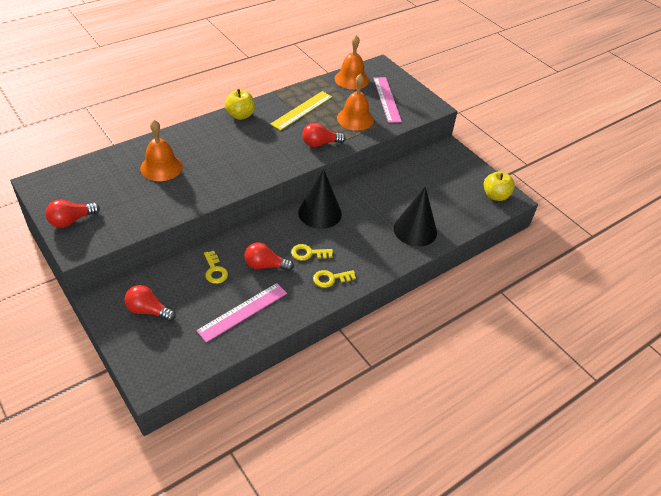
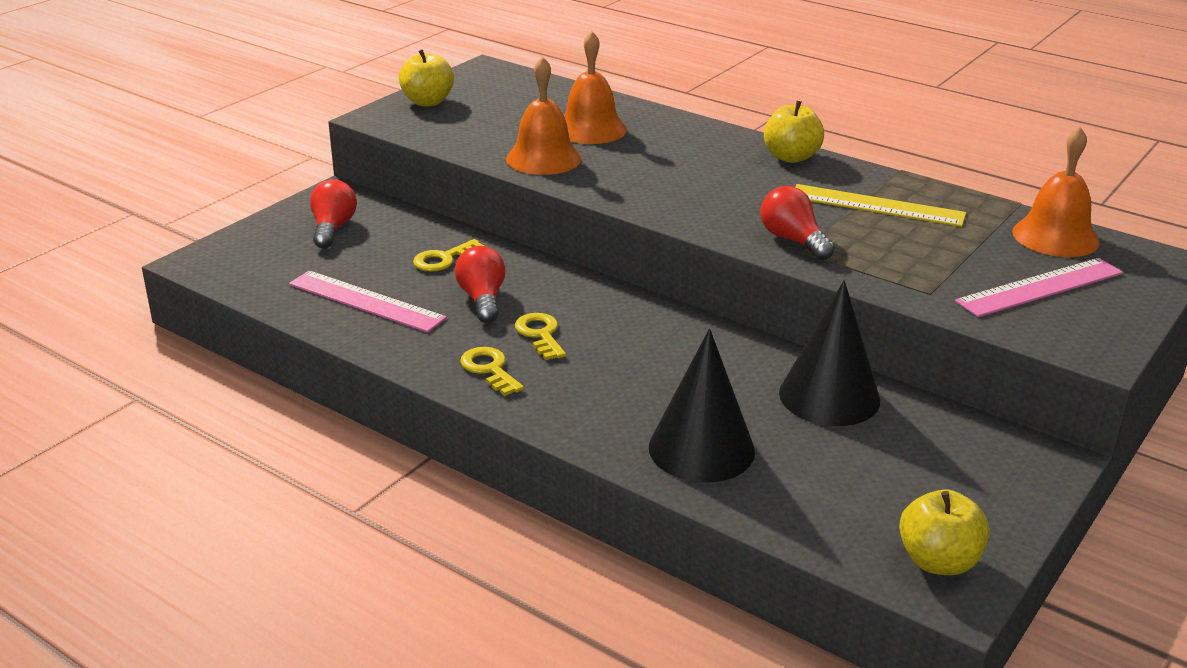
camera: 75 degrees right, 15 degrees down
red light bulb [45,199,100,228] -> yellow apple [399,49,454,107]
black cone [298,169,342,229] -> black cone moved to [779,280,880,426]
orange bell [337,74,374,131] -> orange bell moved to [506,56,581,175]

